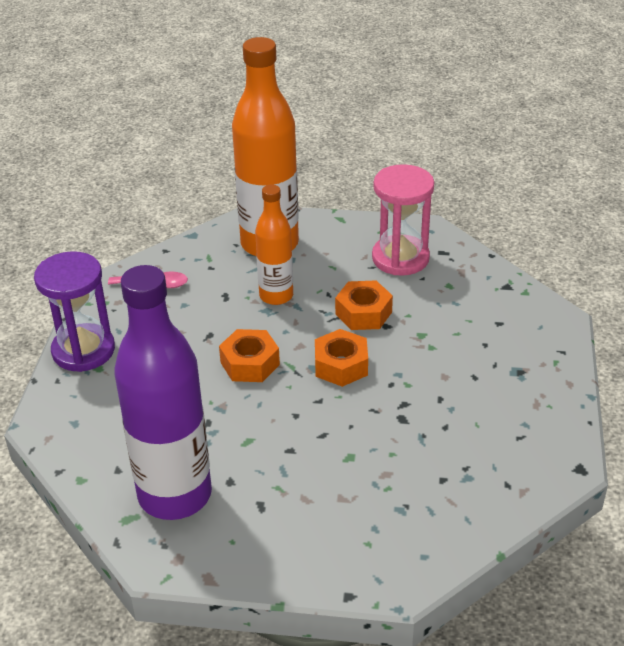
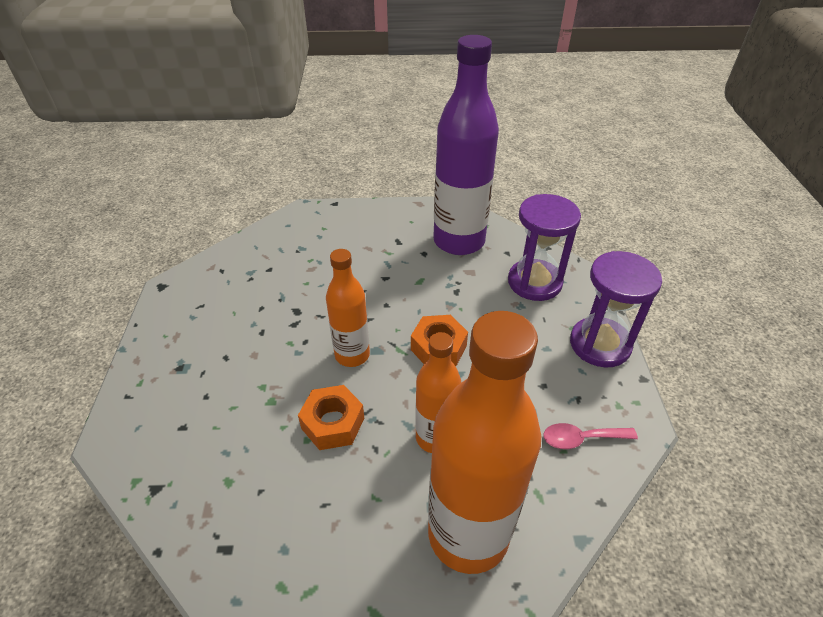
camera: 170 degrees right, 5 degrees up
orange nut [315,329,368,387] -> orange bottle [326,249,370,367]
pink hourglass [372,164,434,276] -> none
none -> purple hourglass [508,194,581,301]

